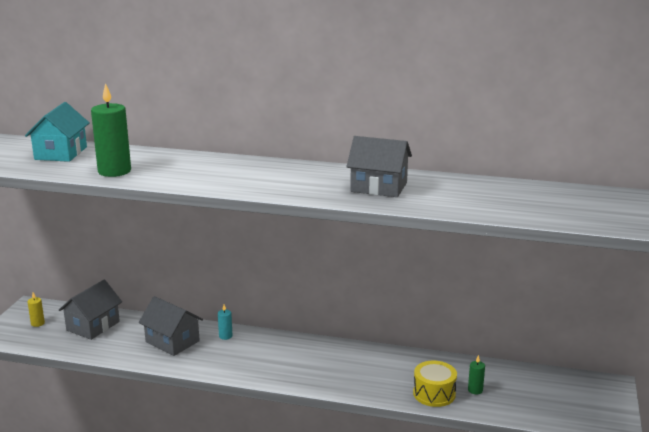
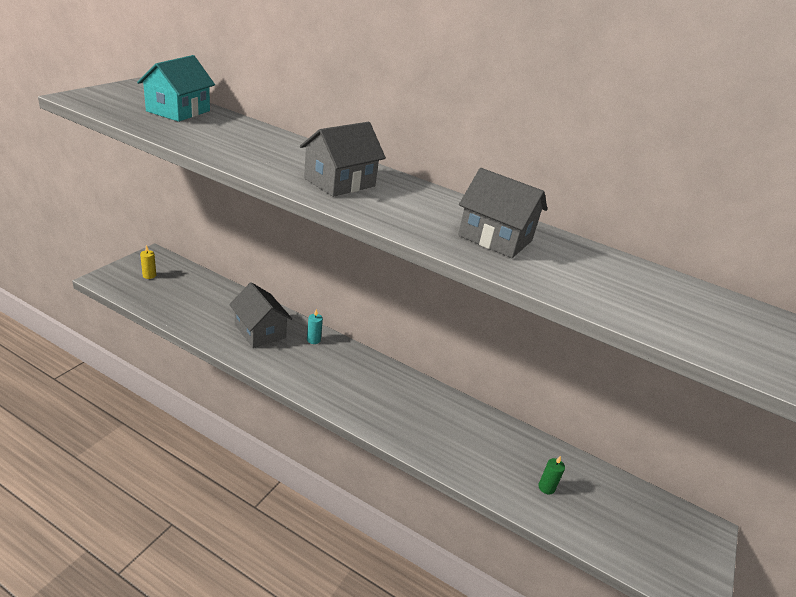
camera: 10 degrees right, 10 degrees up
grey house [59,280,122,340] -> grey house moved to [300,122,386,197]
green candle [91,83,131,177] -> none
yellow drum [413,361,457,407] -> none

